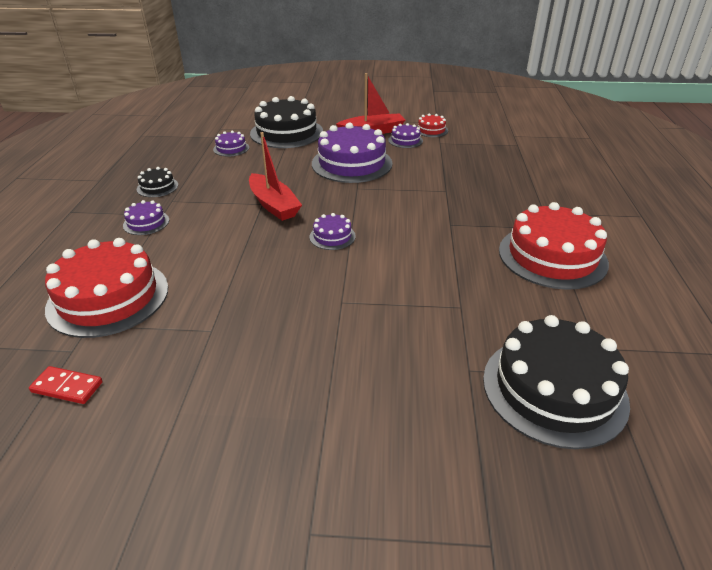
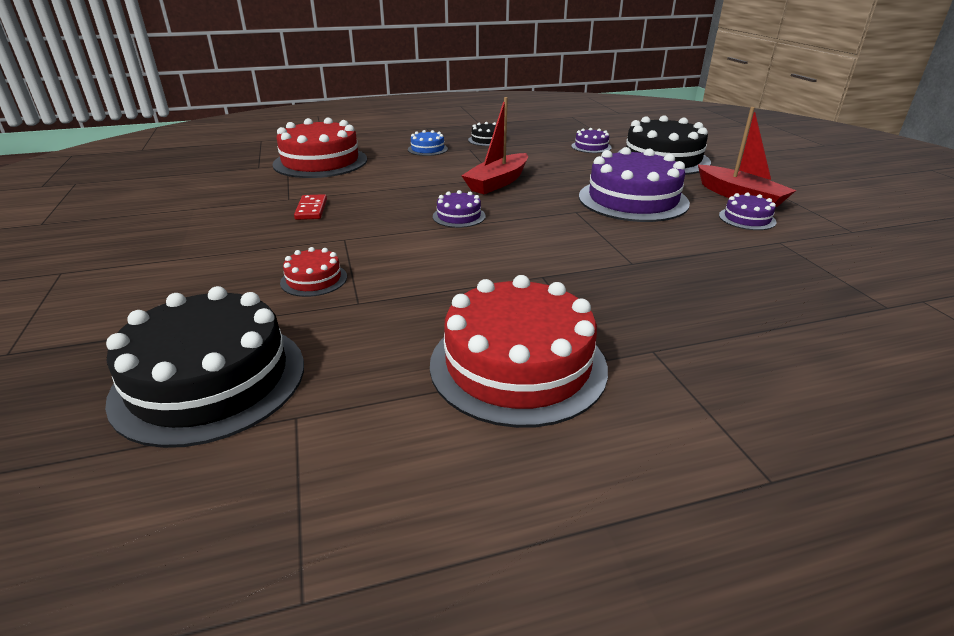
camera: 70 degrees right, 5 degrees down
red domino [29,366,103,404] -> red domino moved to [294,194,327,220]
purple cake [123,200,169,235] -> blue cake [408,130,448,156]
red cake [416,113,448,137] -> red cake moved to [280,247,347,297]

